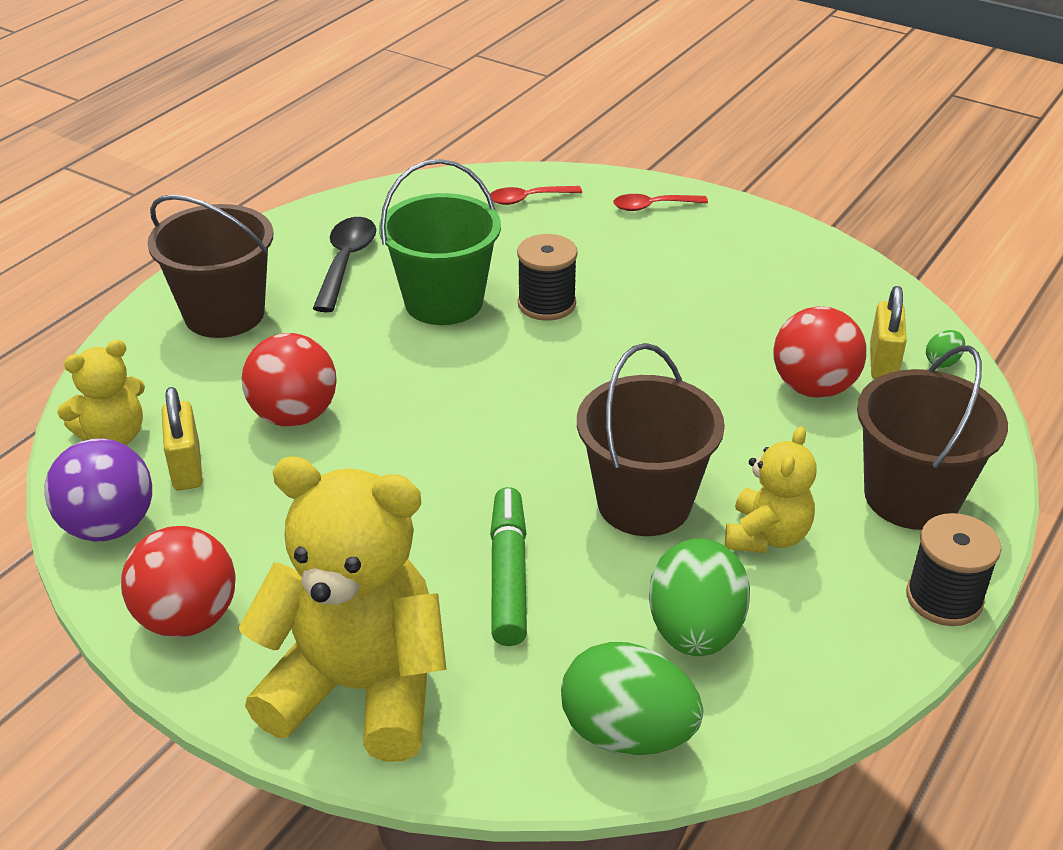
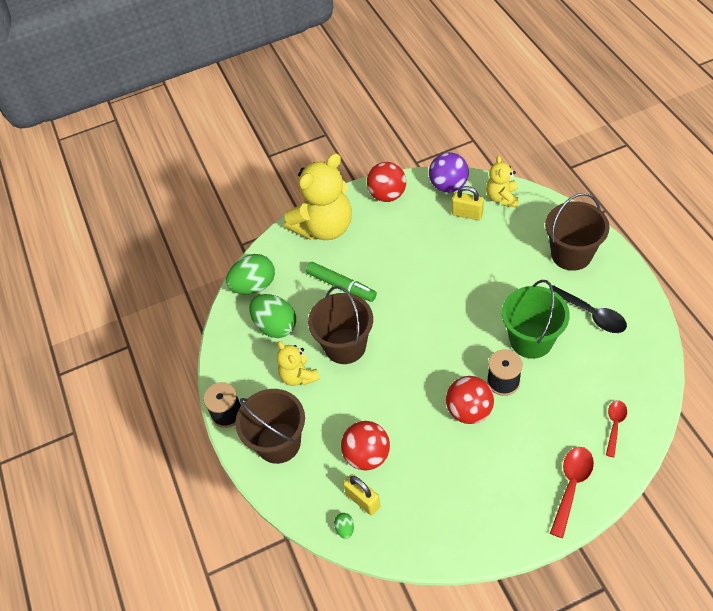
camera: 130 degrees right, 15 degrees up
red ball [241,333,337,427] -> red ball moved to [446,376,494,424]
red spoon [613,194,708,211] -> red spoon [550,447,594,538], size x1.52

